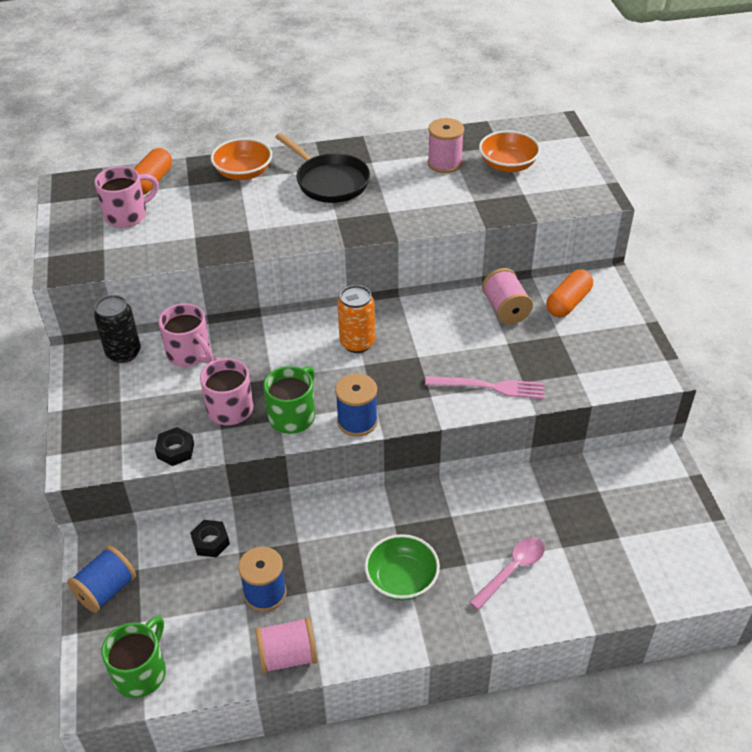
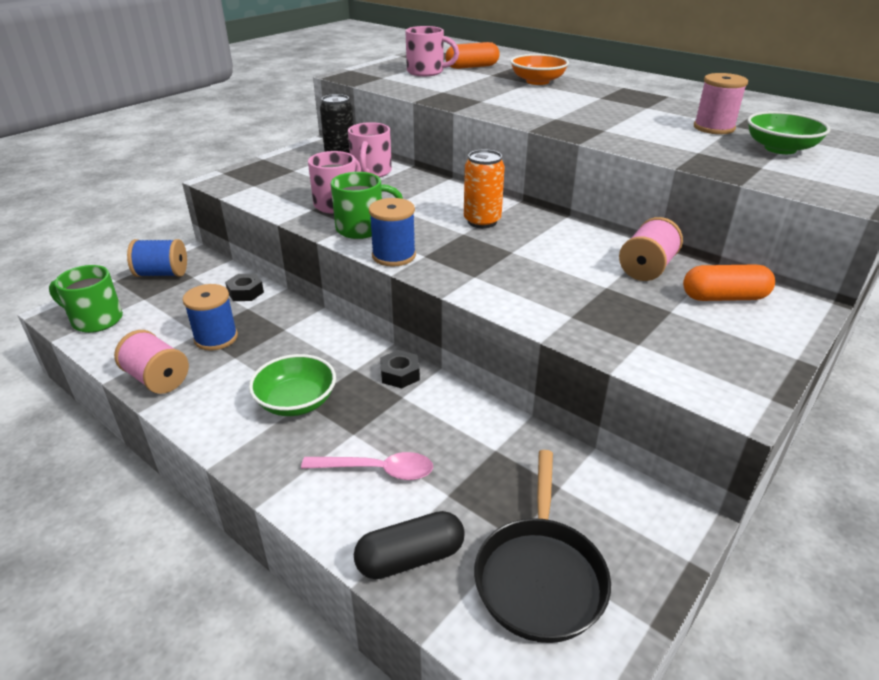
camera: 50 degrees right, 10 degrees down
green mug [101,616,166,698] -> green mug turned 150 degrees counterclockwise [49,265,123,333]
black nut [155,427,194,466] -> black nut moved to [380,350,420,388]
black pan [275,133,370,203] -> black pan moved to [474,450,611,643]
pink fork [425,376,544,399] -> none
orange bowl [479,130,541,172] -> green bowl [748,111,831,154]
none -> black capsule [354,511,465,579]

